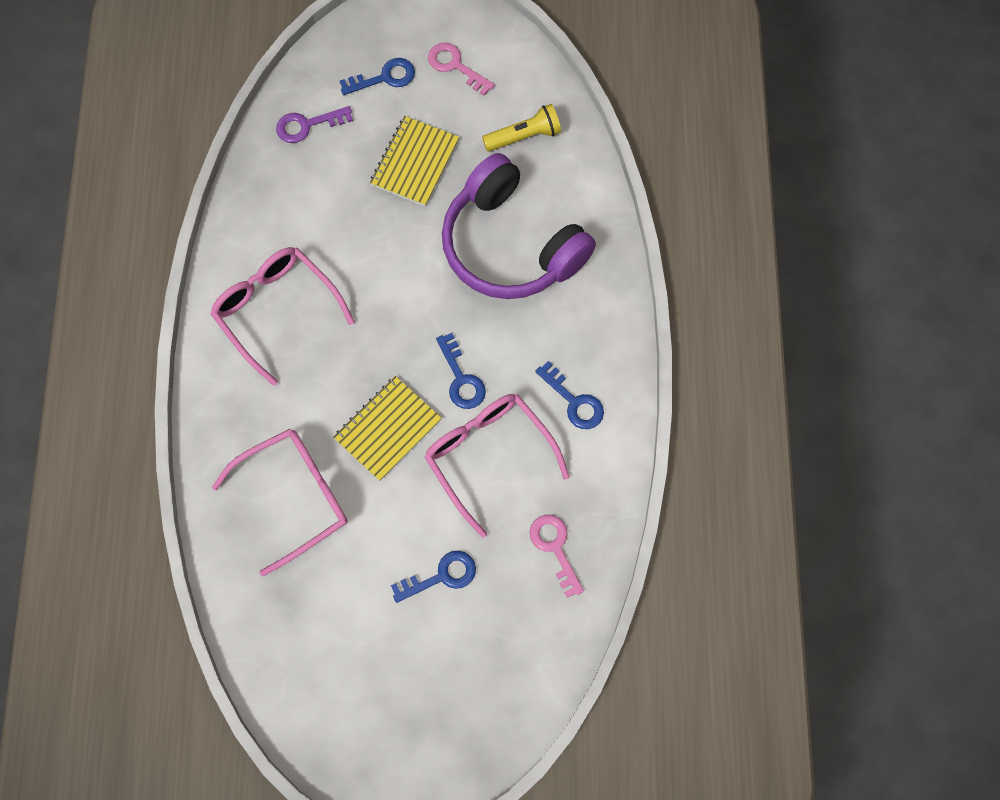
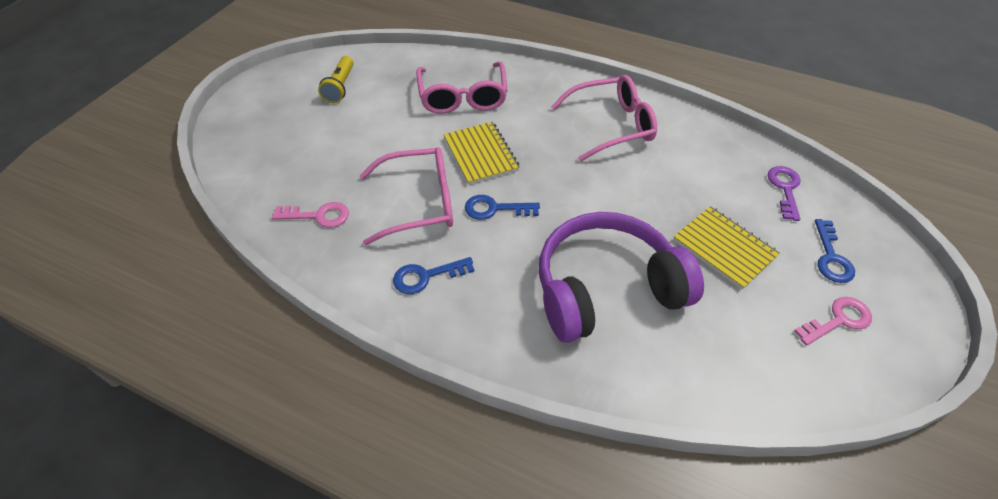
camera: 115 degrees right, 20 degrees down
blue key [391,551,476,603] -> none
yellow flashlight [482,104,561,151] -> yellow flashlight moved to [318,56,354,103]

